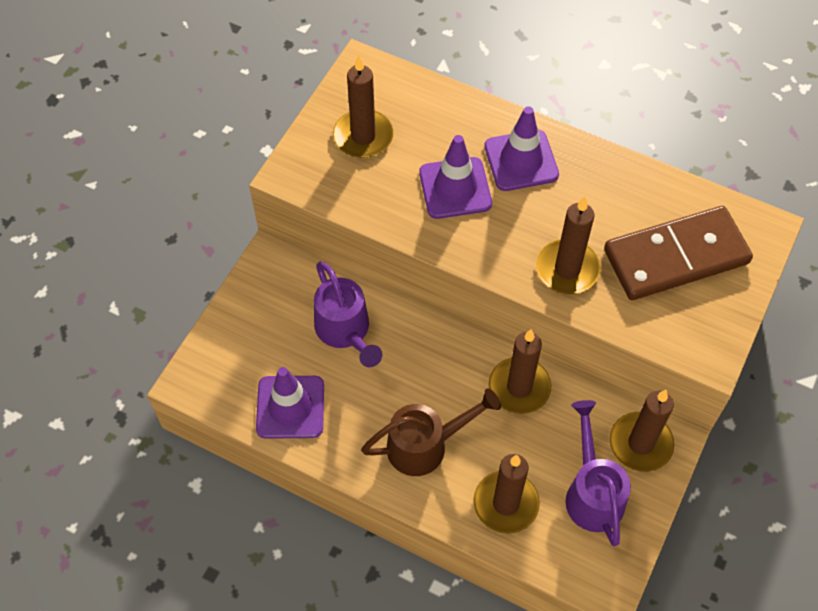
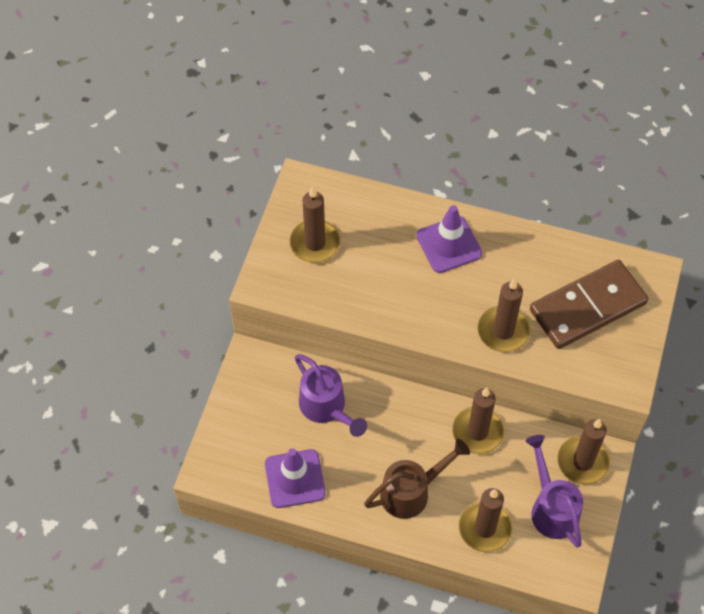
camera: 10 degrees left, 0 degrees up
purple traffic cone [419,135,492,219] -> none

